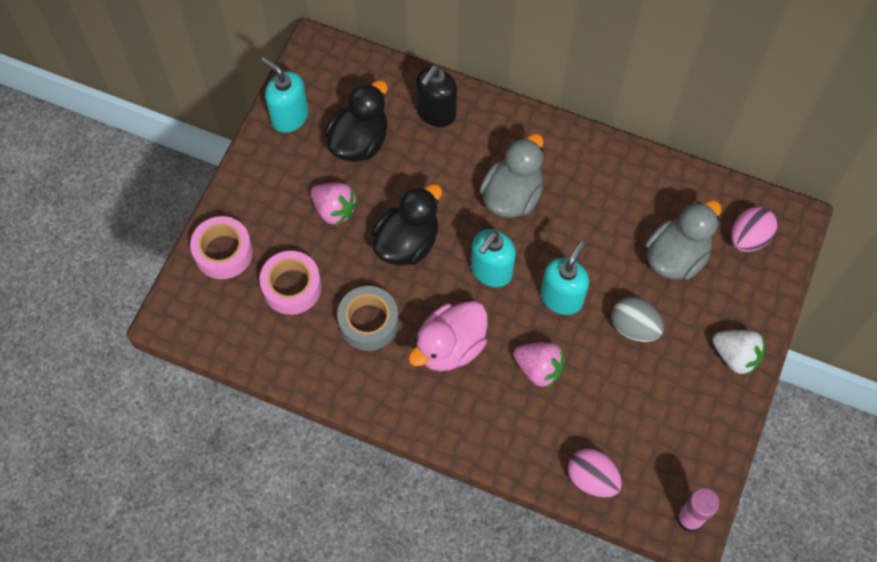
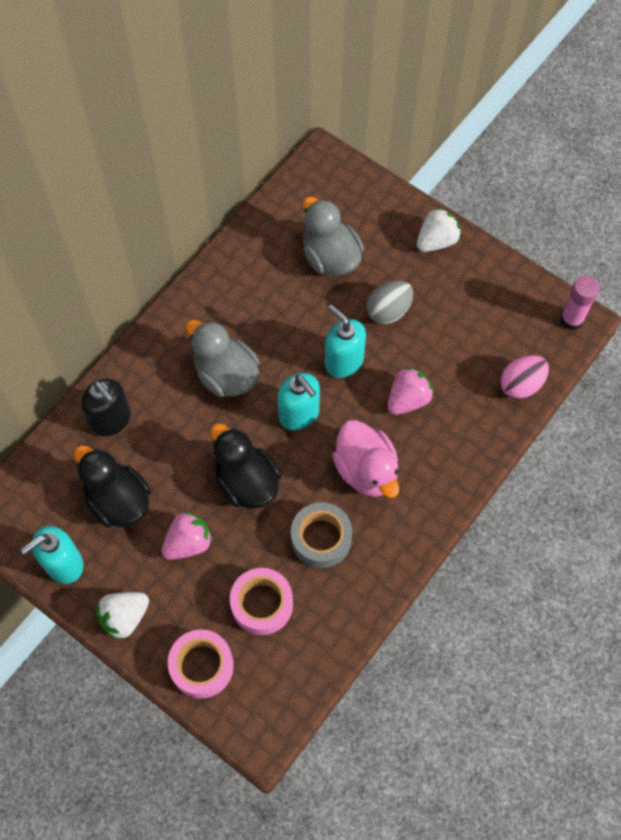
camera: 75 degrees left, 0 degrees up
pink egg [731,207,778,252] -> none
none -> white strawberry [96,592,149,641]

